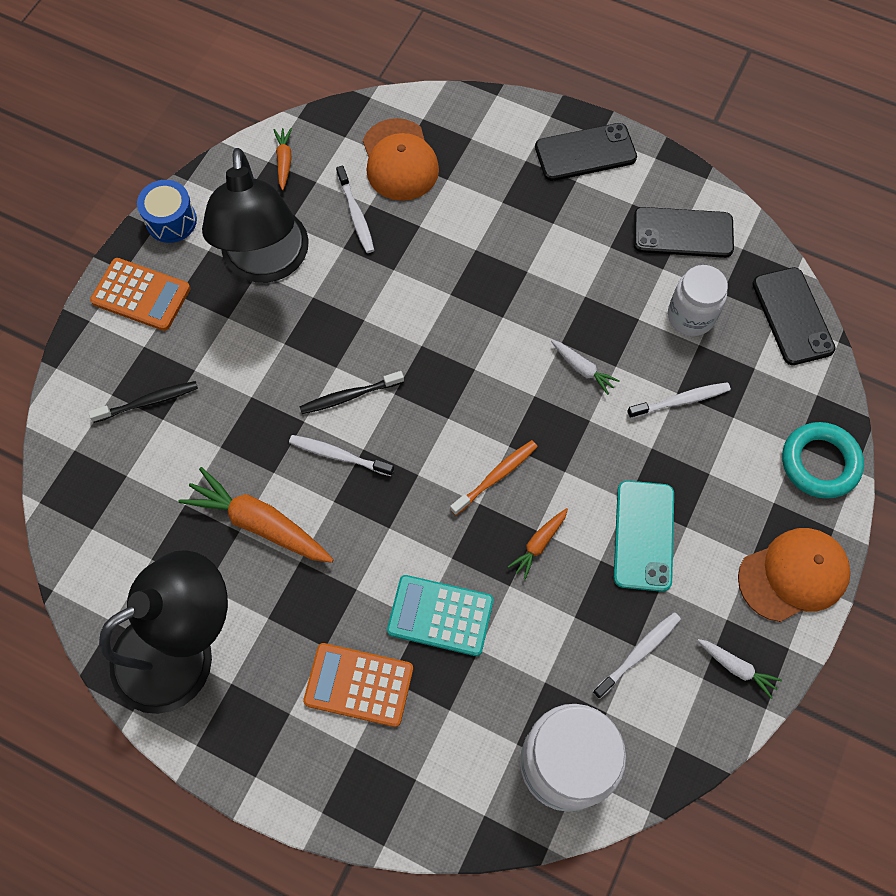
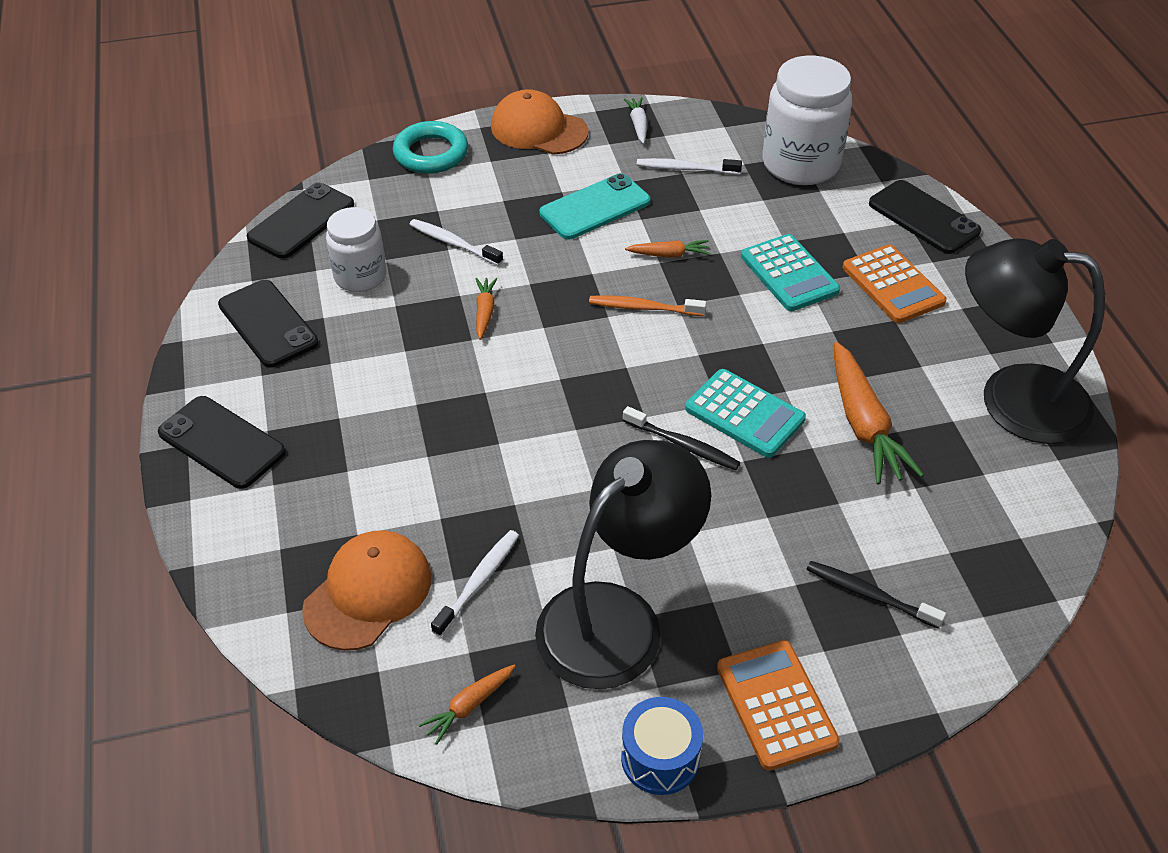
camera: 130 degrees left, 20 degrees down
white toothbrush [289,435,394,476] -> turquoise calculator [685,369,806,458]
white carrot [551,340,620,395] -> orange carrot [475,278,498,340]
none -> black phone [869,180,981,254]

